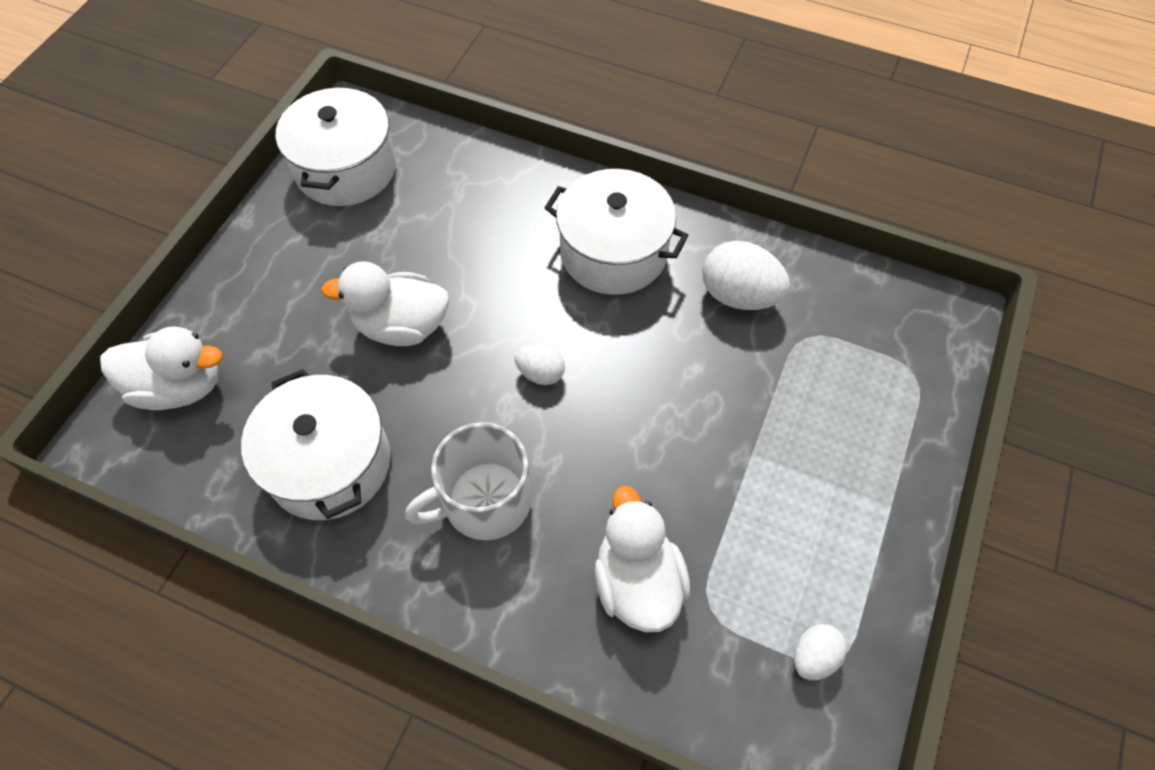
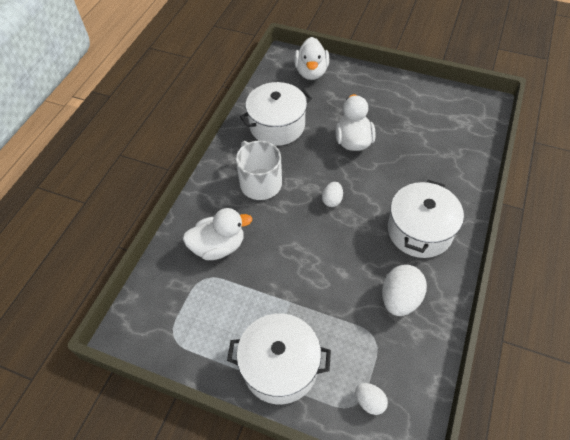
camera: 90 degrees right, 5 degrees down
white pot [276,85,396,206] -> white pot moved to [227,314,331,404]
white egg [794,624,847,680] -> white egg moved to [355,383,388,415]

